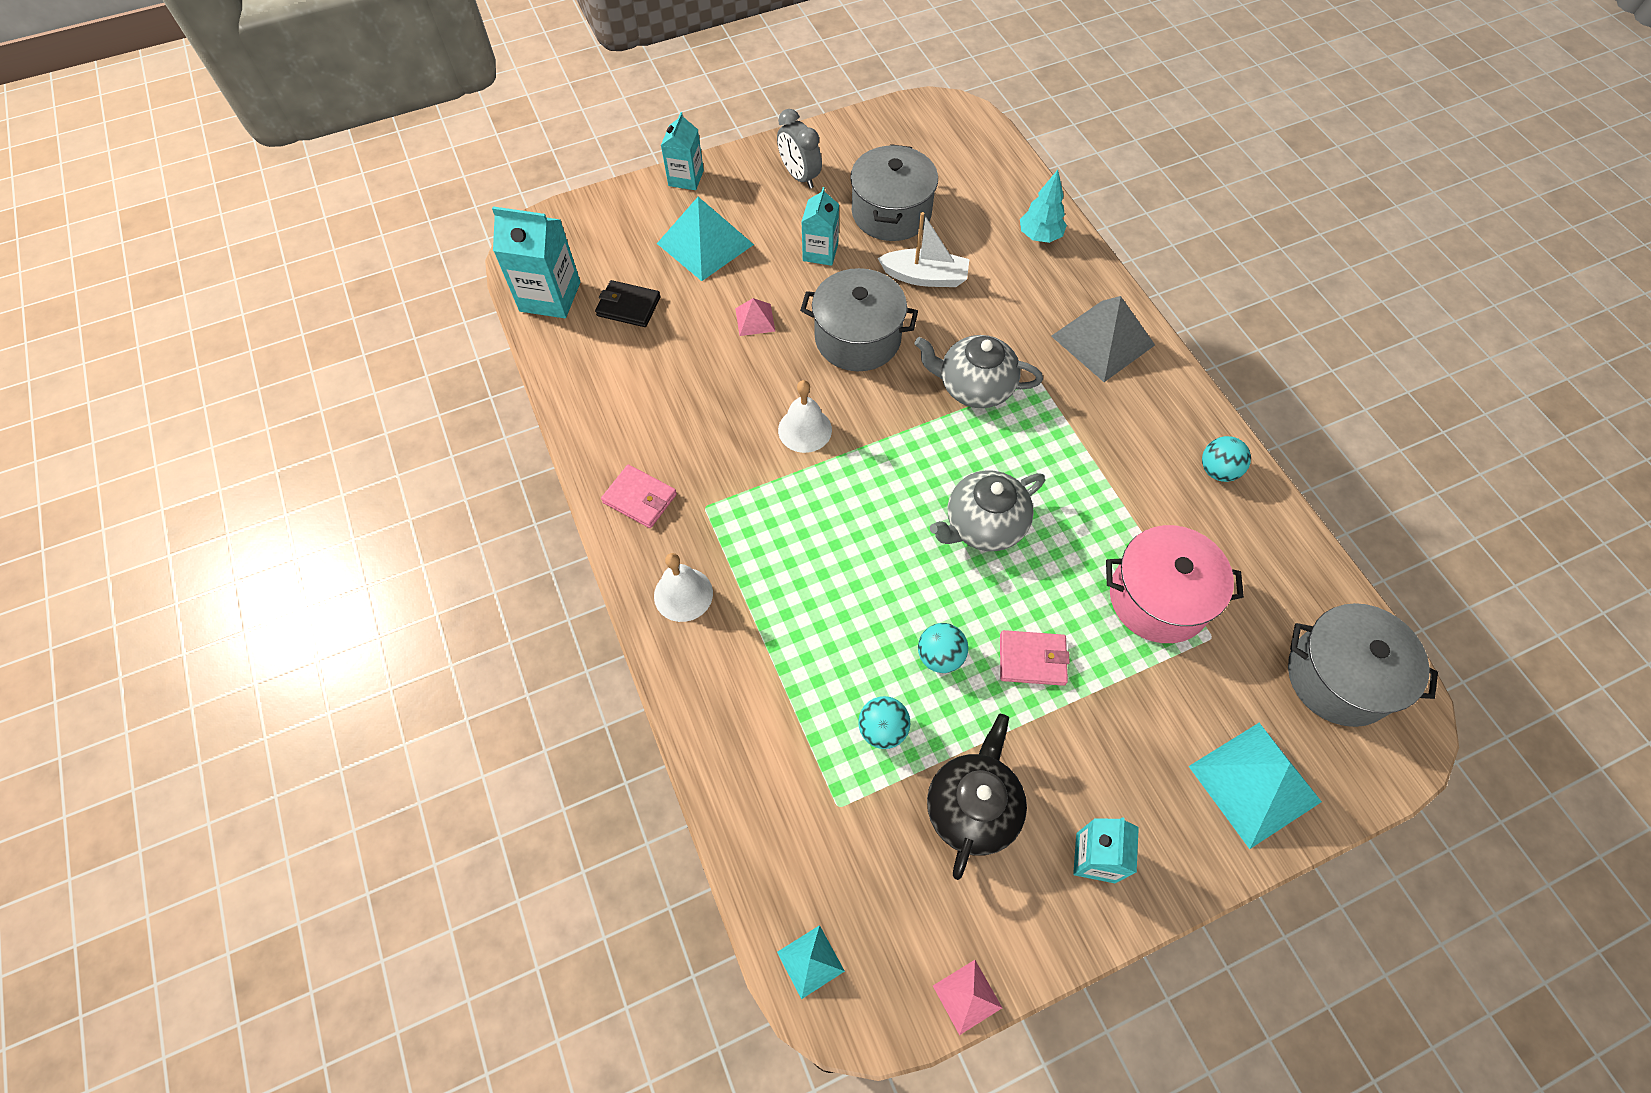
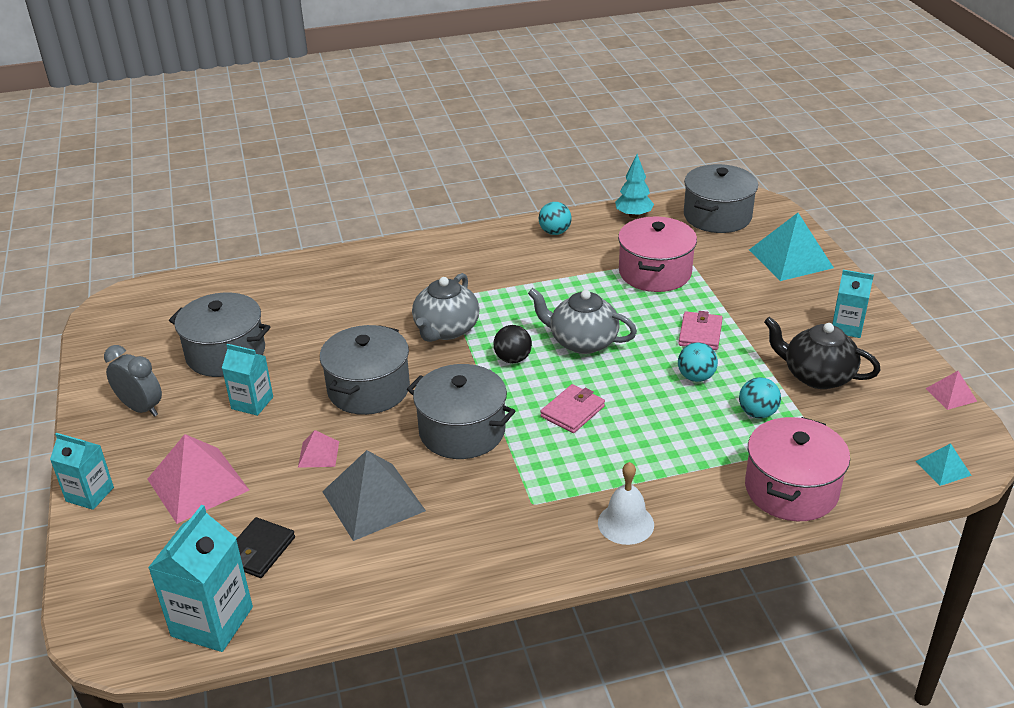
camera: 80 degrees left, 25 degrees down
pink wallet [601,465,677,528] -> pink wallet moved to [540,384,605,433]
turquoise pyramid [657,197,754,281] -> pink pyramid [148,434,249,524]
grey clock [777,109,822,189] -> grey clock turned 120 degrees counterclockwise [104,345,162,417]
white bell [778,380,832,453] -> grey pot [407,364,515,459]
white boat [878,212,970,287] -> none
grey teapot [930,471,1045,551] -> grey teapot turned 135 degrees clockwise [528,288,637,354]
turquoise tree [1020,170,1067,243] -> turquoise tree moved to [615,154,654,218]
grey pyramid [1051,296,1155,382] -> grey pyramid moved to [322,450,426,541]
none -> black ball [493,325,532,363]
none -> pink pot [745,417,850,521]

